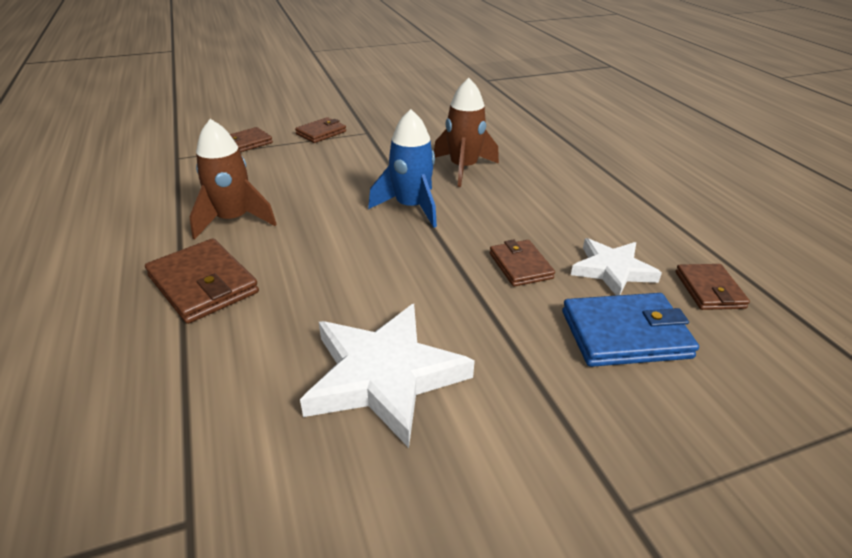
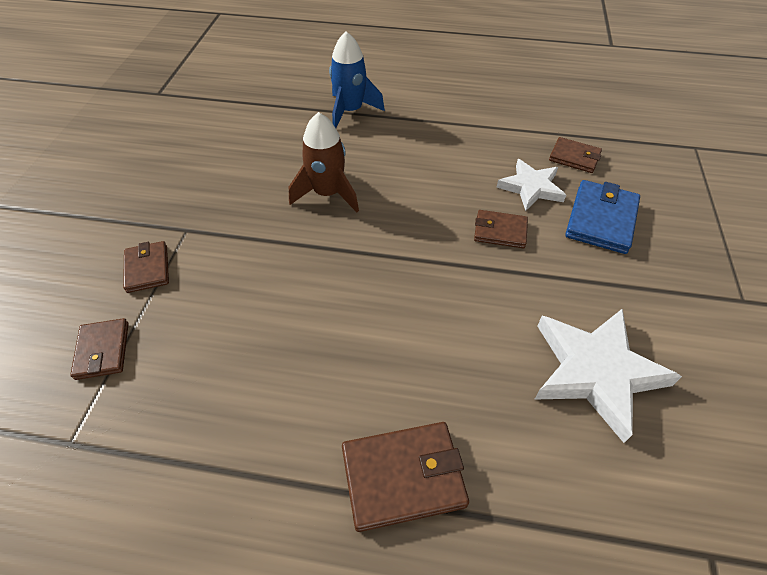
camera: 60 degrees left, 15 degrees up
brown rocket [189,119,277,240] -> none
blue rocket [368,109,437,228] -> blue rocket moved to [329,31,385,128]

